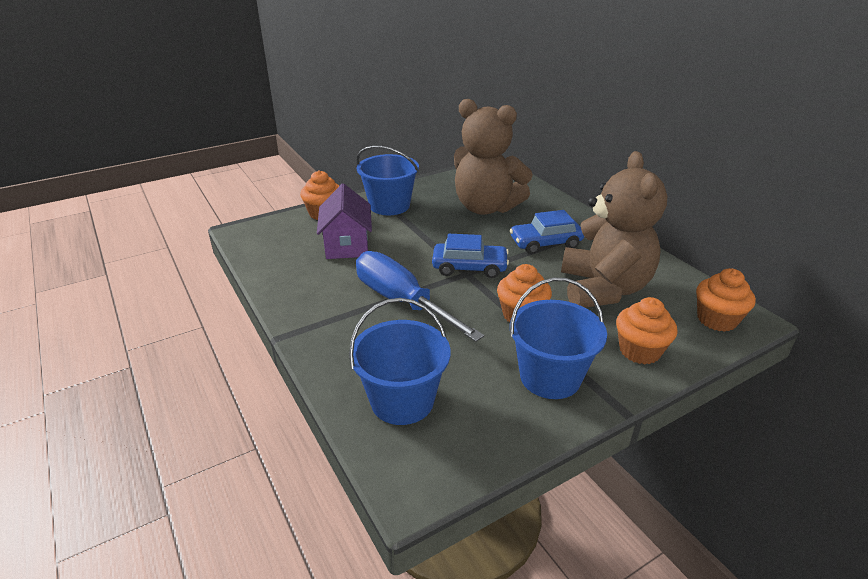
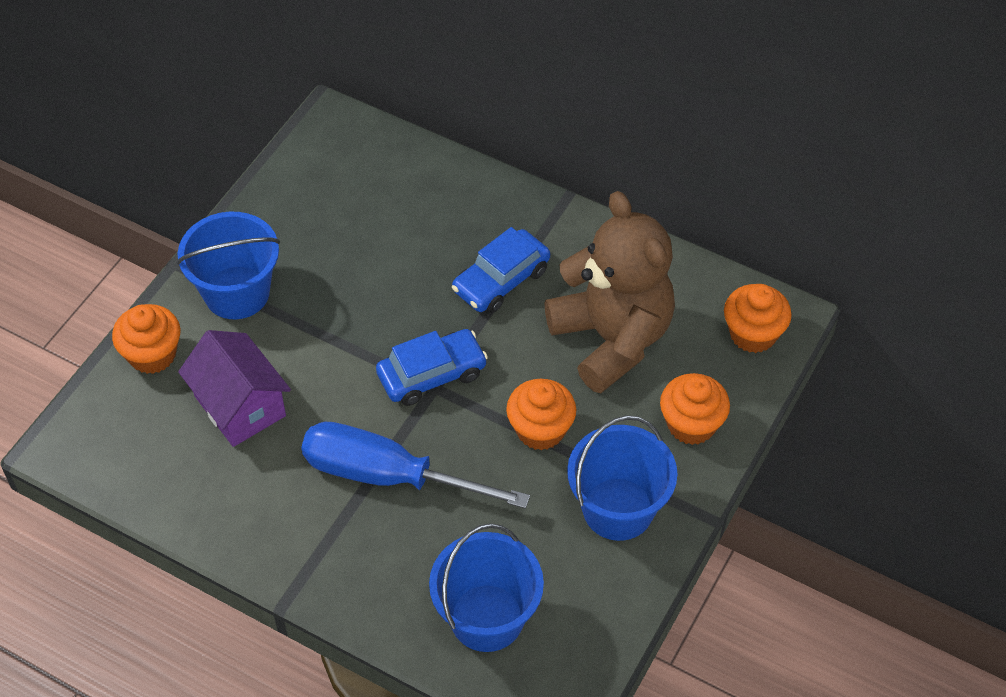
camera: 30 degrees left, 20 degrees up
brown teddy bear [454,99,533,215] -> none

